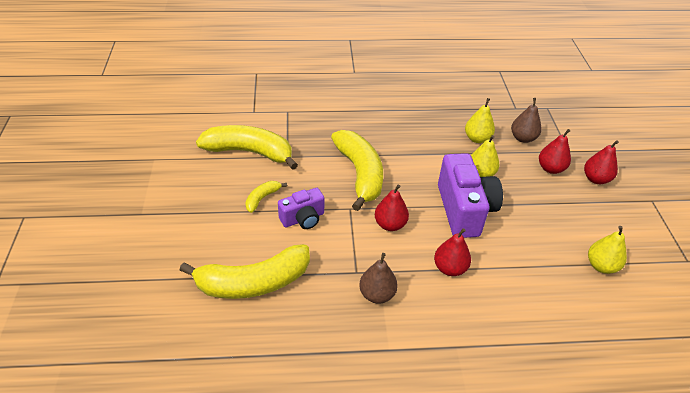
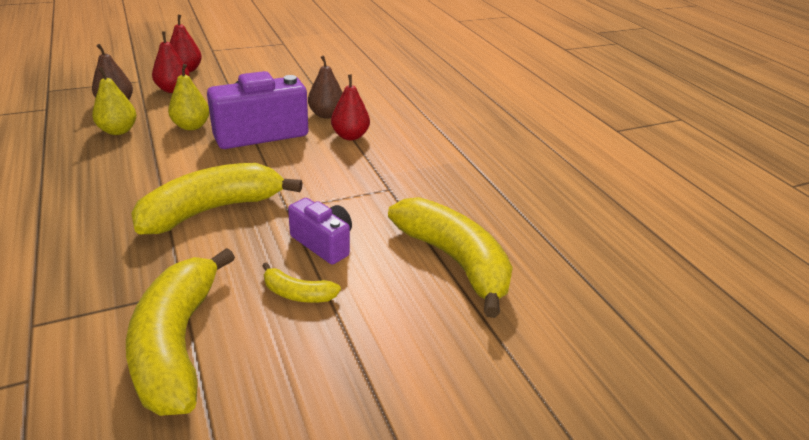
camera: 110 degrees left, 10 degrees down
brown pear [359,253,398,304] -> brown pear moved to [308,56,343,119]
red pear [375,184,409,231] -> none
yellow pear [588,226,627,274] -> none

